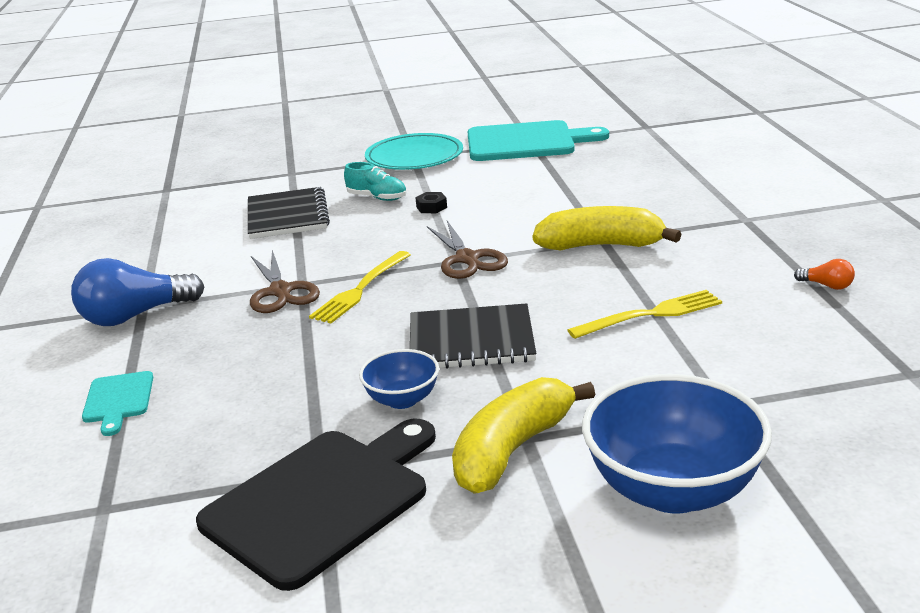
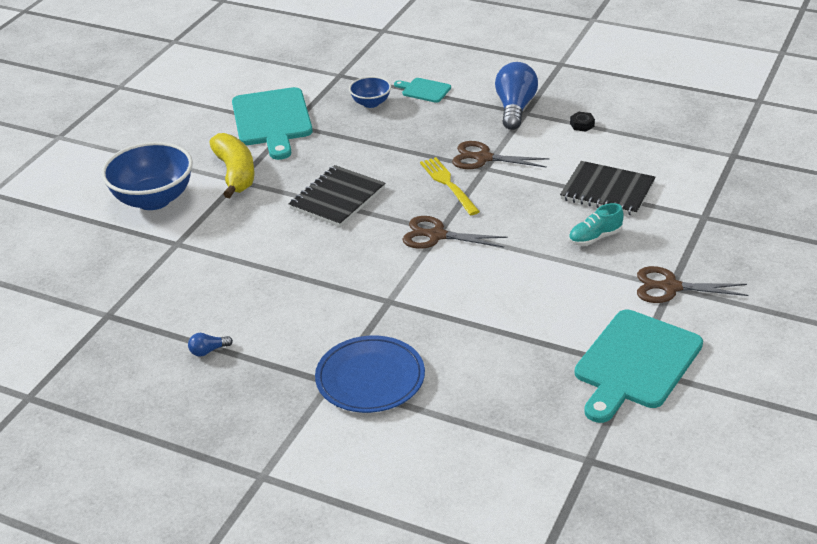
camera: 125 degrees right, 10 degrees up
black cutting board [196,419,436,591] -> turquoise cutting board [232,87,313,160]
blue bowl [359,349,439,409] -> blue bowl moved to [349,76,391,108]
turquoise plate [365,133,463,170] -> brown scissors [637,266,748,303]
black nut [415,192,447,213] -> black nut moved to [570,112,595,132]
yellow banana [533,206,682,251] -> none
yellow fork [568,290,722,339] -> none
orange light bulb [794,259,855,290] -> blue light bulb [188,333,233,357]
none -> blue plate [315,336,425,413]

